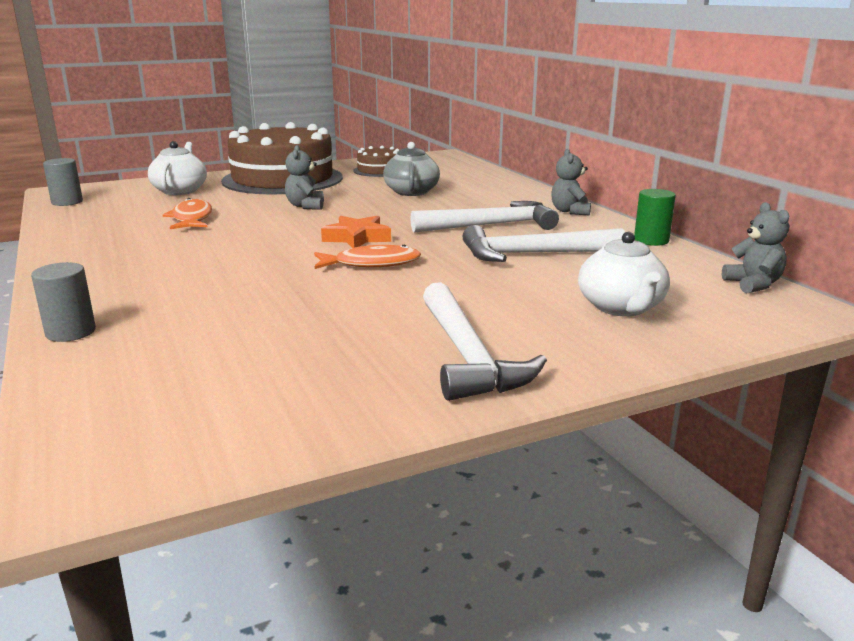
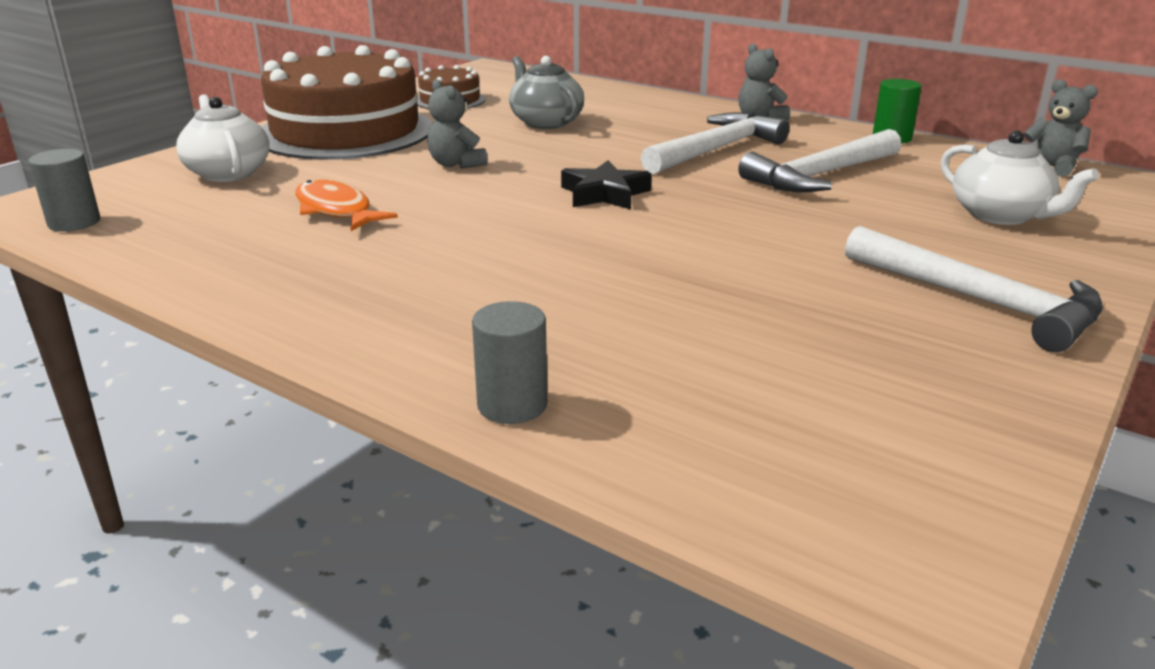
camera: 30 degrees left, 5 degrees up
orange fish [314,245,421,269] -> none
orange star [321,216,391,248] -> black star [561,160,652,209]

